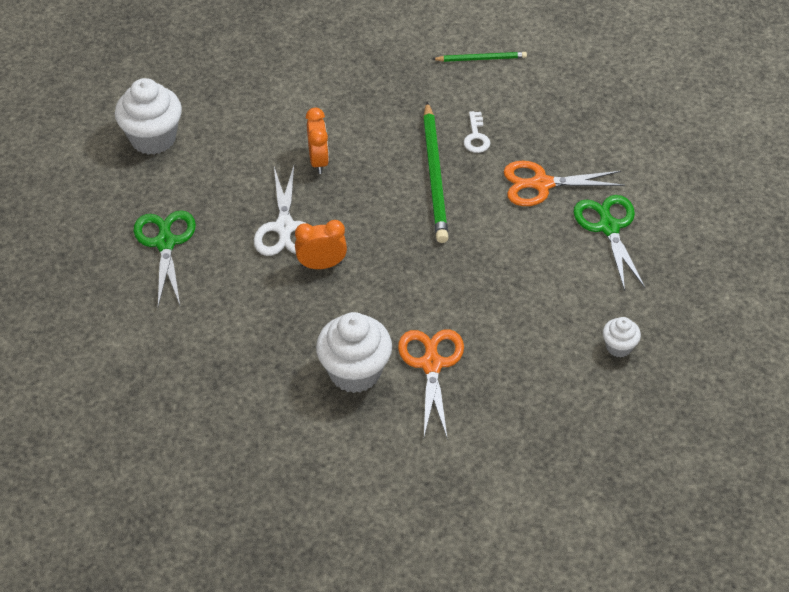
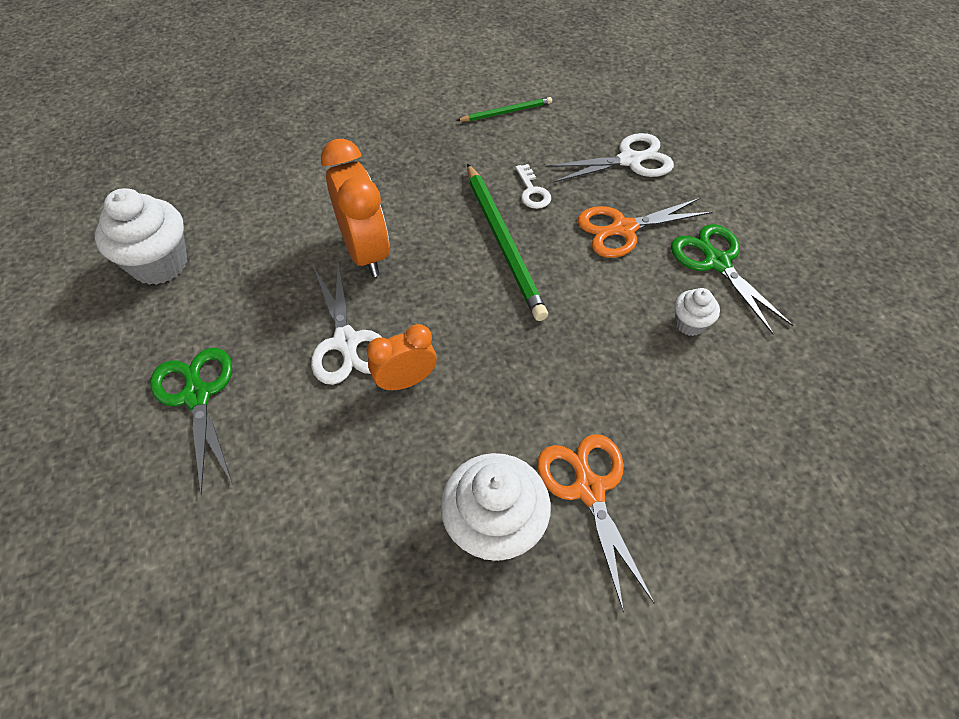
camera: 15 degrees left, 5 degrees up
orange clock [306,108,329,174] -> orange clock [321,139,389,277], size x1.66
white cupcake [603,317,641,358] -> white cupcake moved to [674,288,720,336]
none -> white scissors [546,133,674,183]

